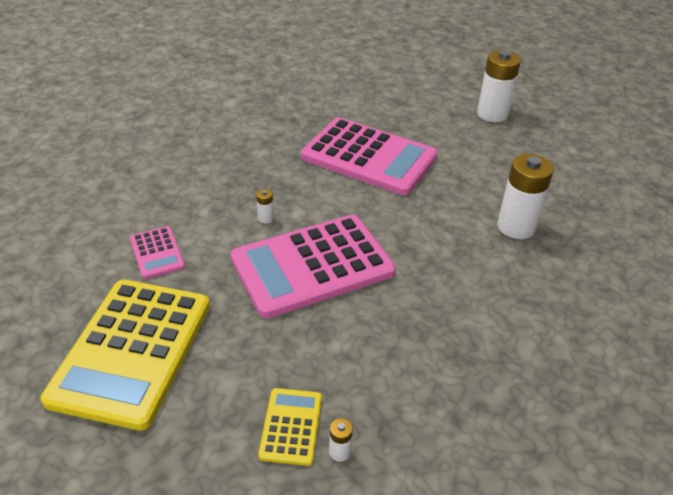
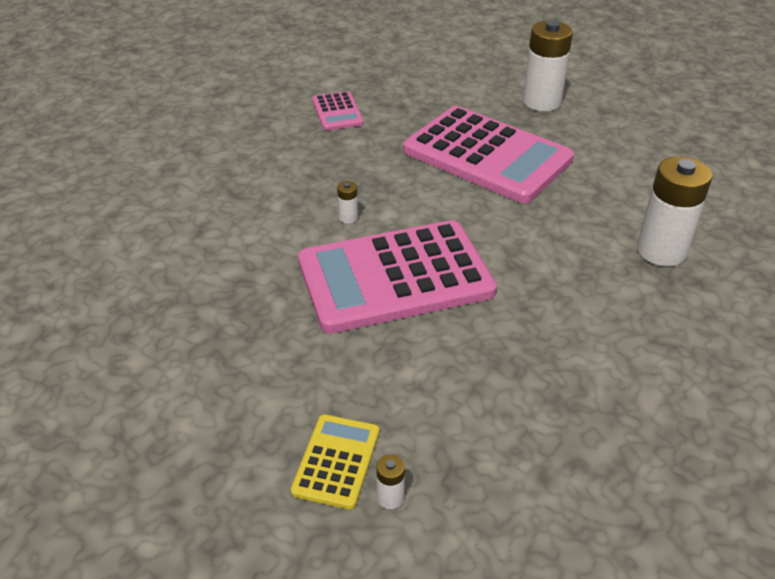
camera: 10 degrees right, 0 degrees up
yellow calculator [40,280,210,431] -> none
pink calculator [130,226,185,279] -> pink calculator moved to [312,91,364,131]
white battery [477,50,521,122] -> white battery moved to [523,21,573,111]

